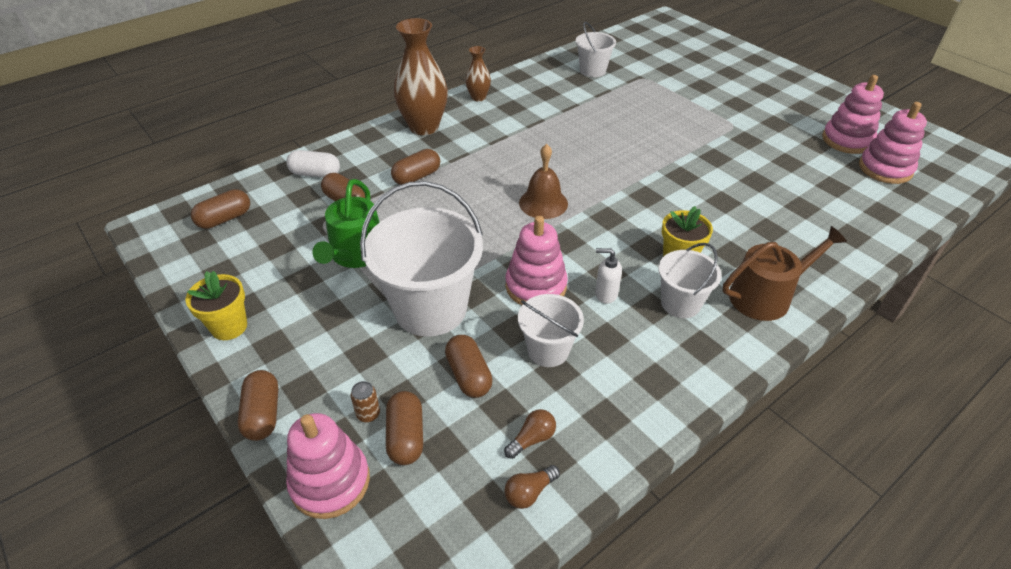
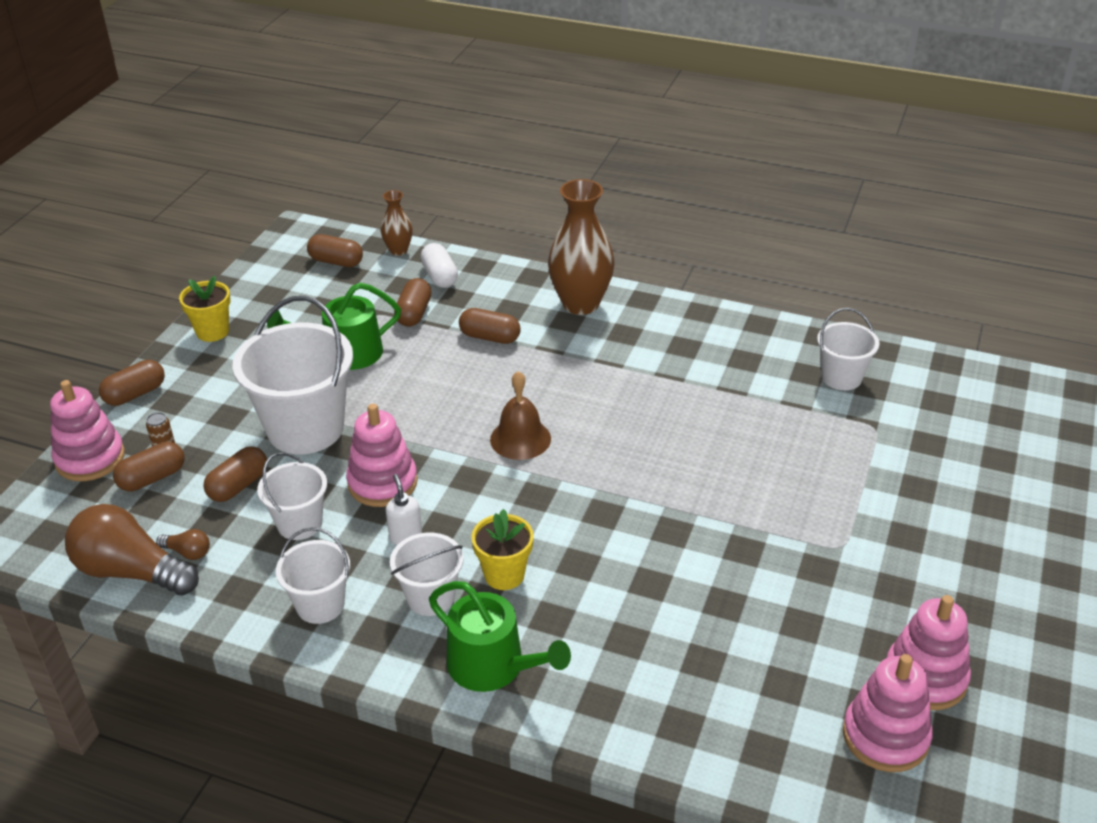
camera: 60 degrees right, 5 degrees down
brown vase [465,46,491,102] -> brown vase moved to [381,190,413,255]
brown light bulb [505,465,560,509] -> brown light bulb [65,504,199,596], size x2.33
brown watering can [723,226,847,321] -> green watering can [429,581,571,692]
none -> white bucket [276,527,350,624]

